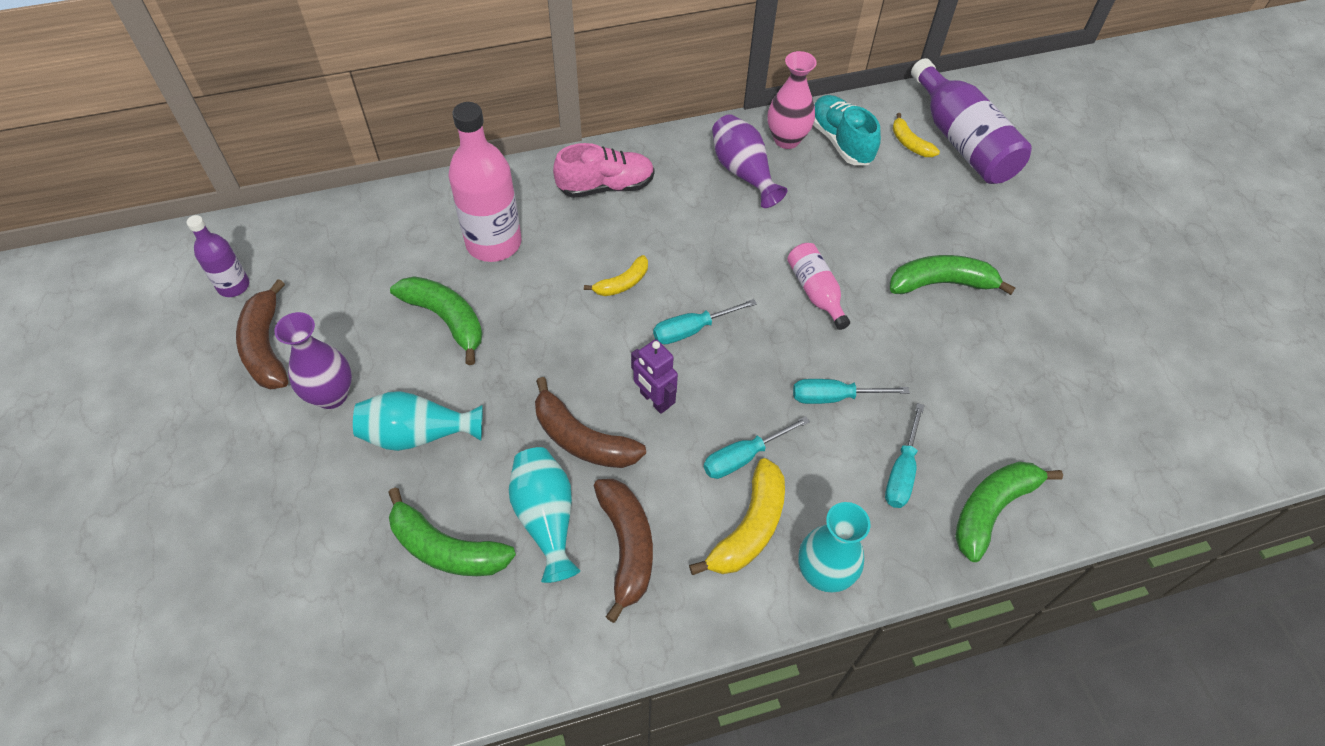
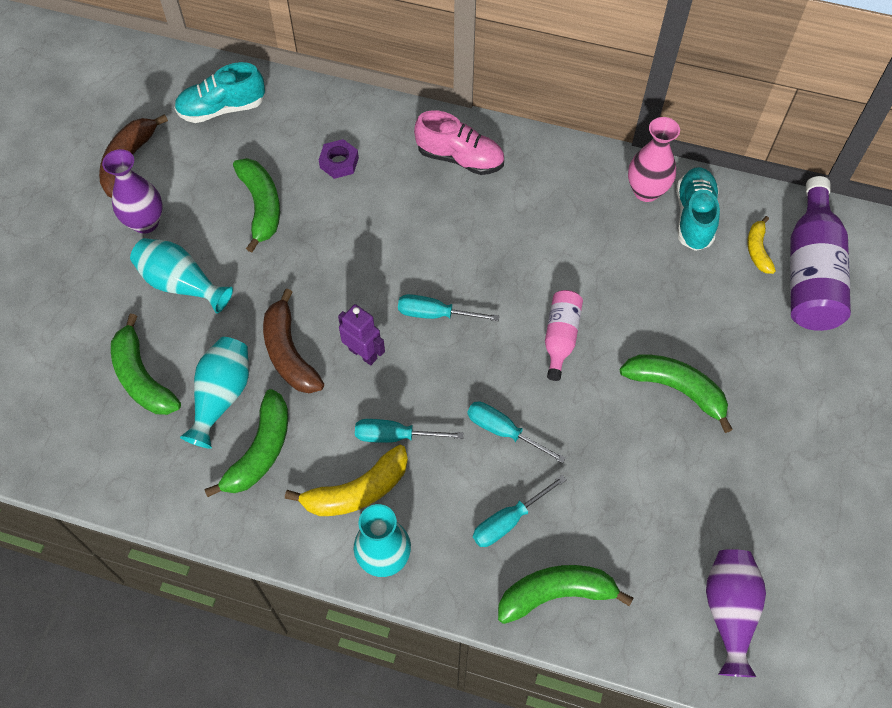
camera: 35 degrees right, 5 degrees up
purple bottle [186,215,249,297] -> none
pink bottle [449,102,521,262] -> purple nut [319,139,359,179]
yellow banana [584,255,648,296] -> none
brown banana [594,479,653,623] -> green banana [204,389,288,497]
purple robot [631,339,678,414] -> purple robot turned 135 degrees clockwise [338,304,385,365]
purple vase [712,114,787,208] -> purple vase moved to [706,549,766,677]
none -> turquoise shoe [174,62,265,123]

